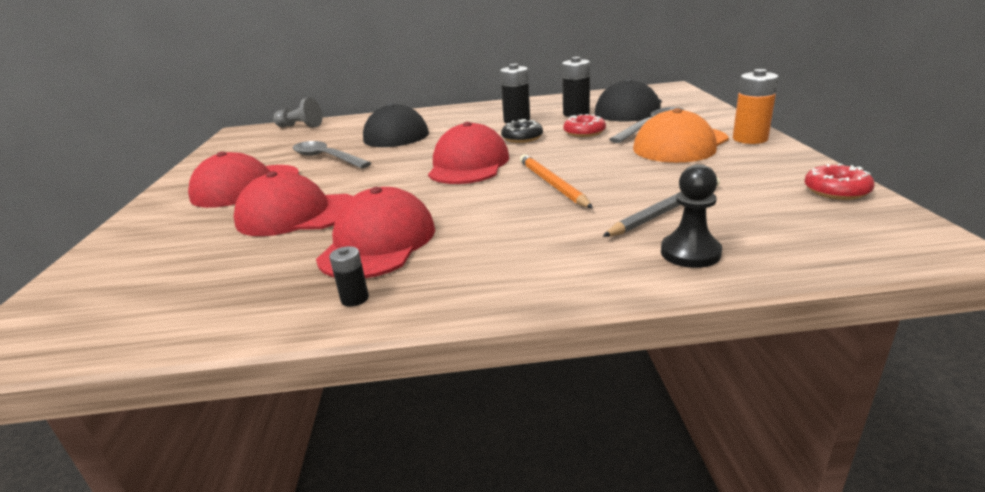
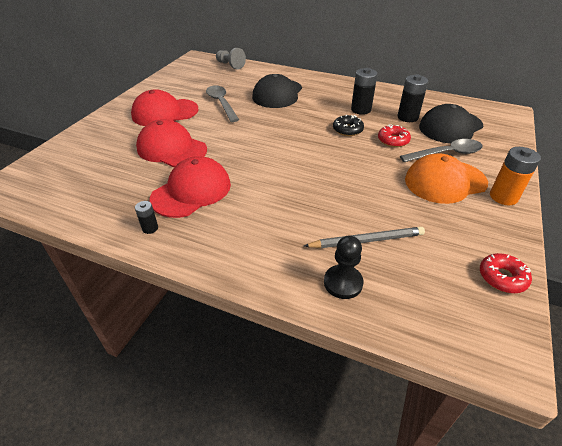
camera: 25 degrees right, 15 degrees up
red cap [428,122,509,184] -> none
orange pencil [520,154,593,208] -> none

